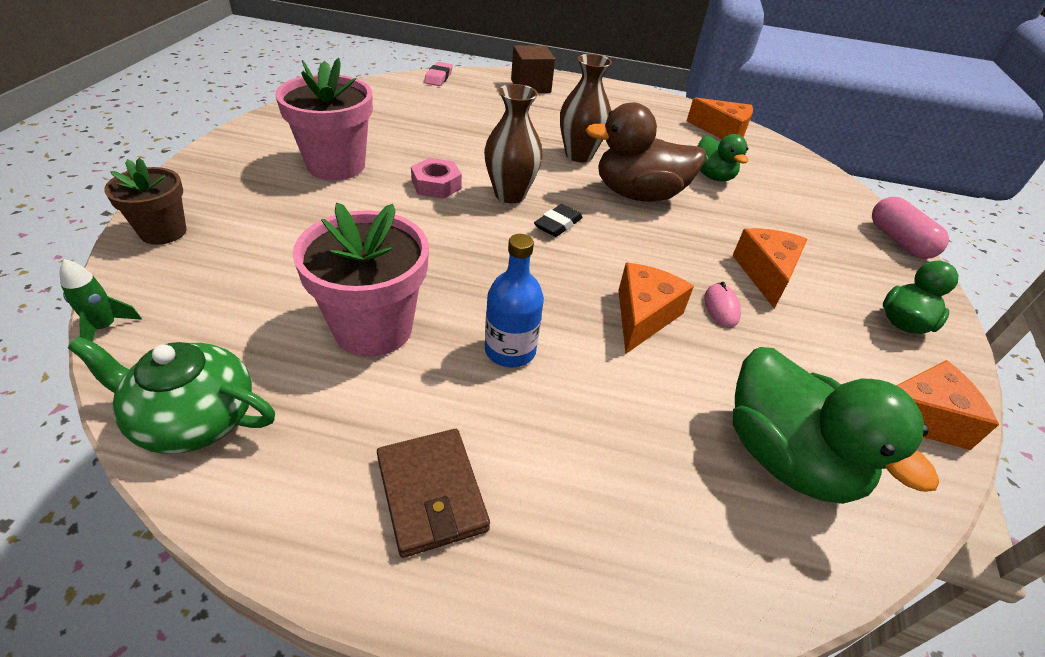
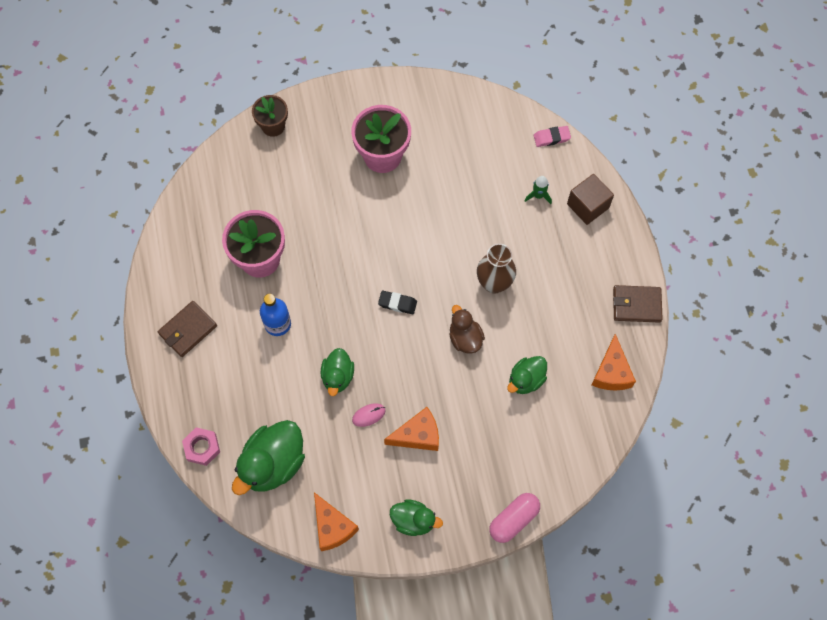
camera: 70 degrees right, 25 degrees up
green rocket [60,259,142,342] -> green rocket moved to [525,176,552,204]
green teapot [68,336,275,454] -> none
pink nut [411,158,462,199] -> pink nut moved to [182,427,220,466]
brown vase [484,84,543,203] -> none
brown duck [585,102,706,202] -> brown duck [449,305,485,354], size x0.59
orange cheese [618,263,694,354] -> green duck [320,348,354,396]
none -> brown wallet [613,285,663,323]

